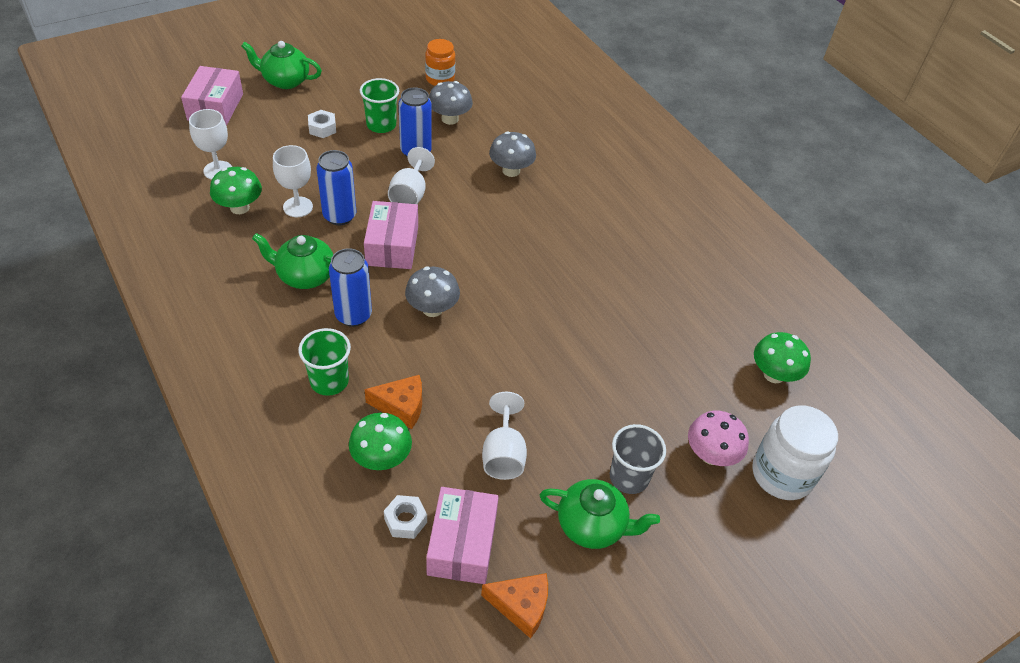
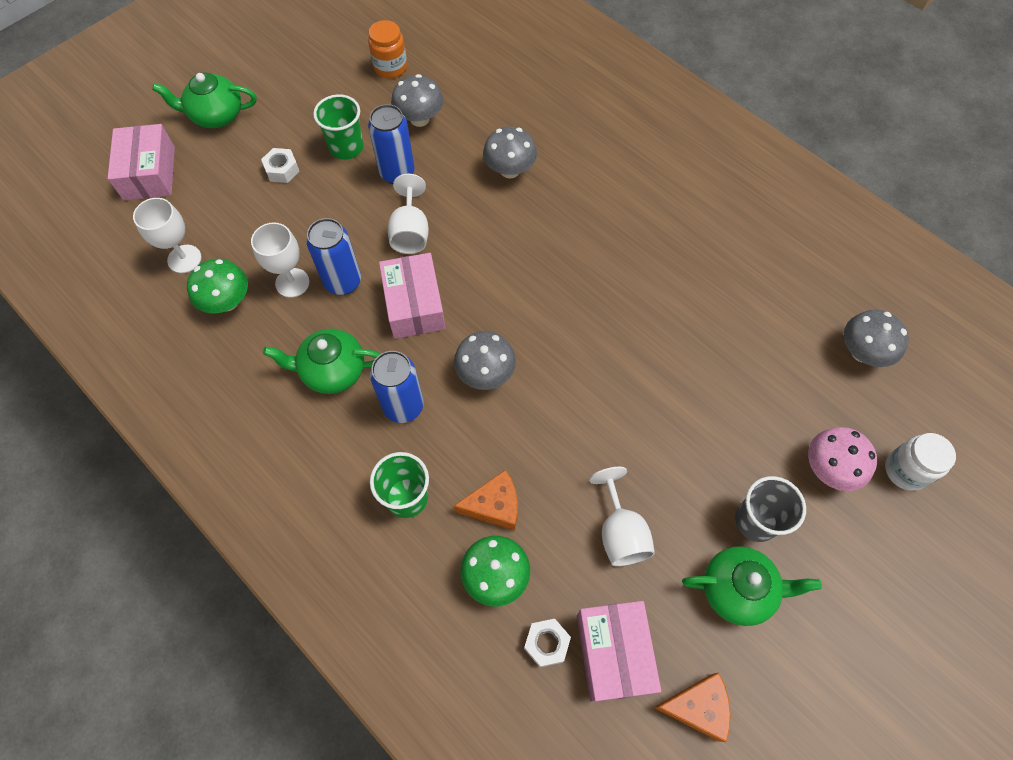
camera: 10 degrees left, 15 degrees up
white jar [752,405,838,500] -> white jar [885,433,956,491], size x0.65
green mushroom [754,332,811,383] -> grey mushroom [844,310,909,367]

